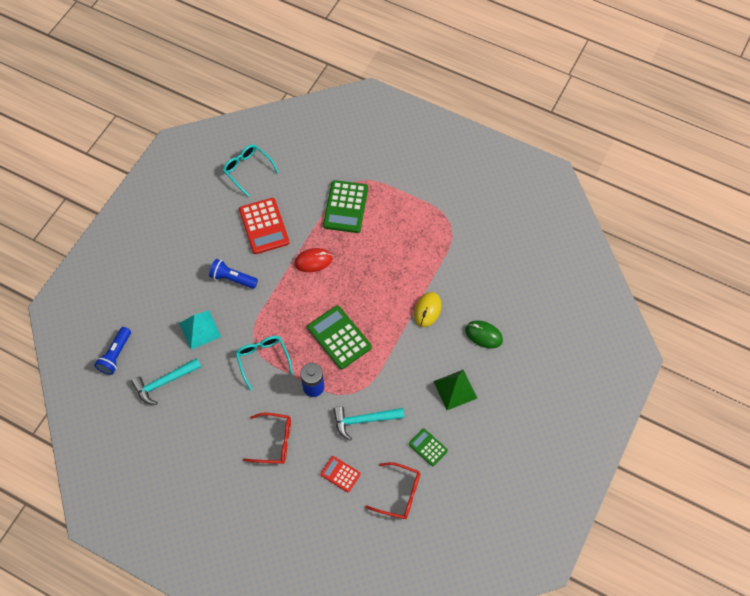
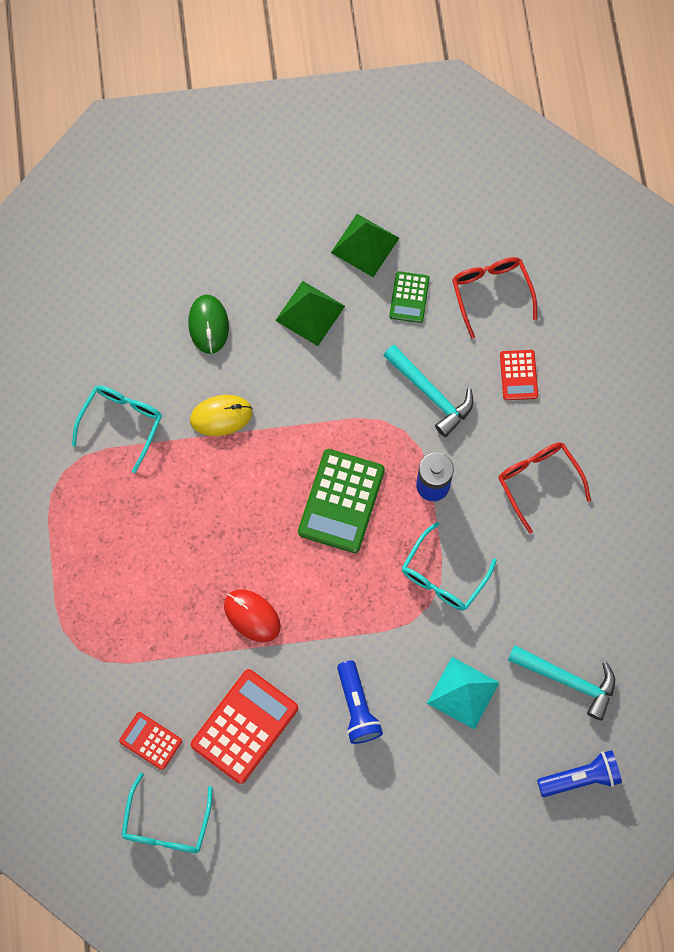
camera: 125 degrees left, 10 degrees up
green calculator [323,180,368,233] -> none
none -> turquoise glasses [72,385,162,473]
none -> red calculator [119,712,182,770]
none -> green pyramid [331,214,399,277]

